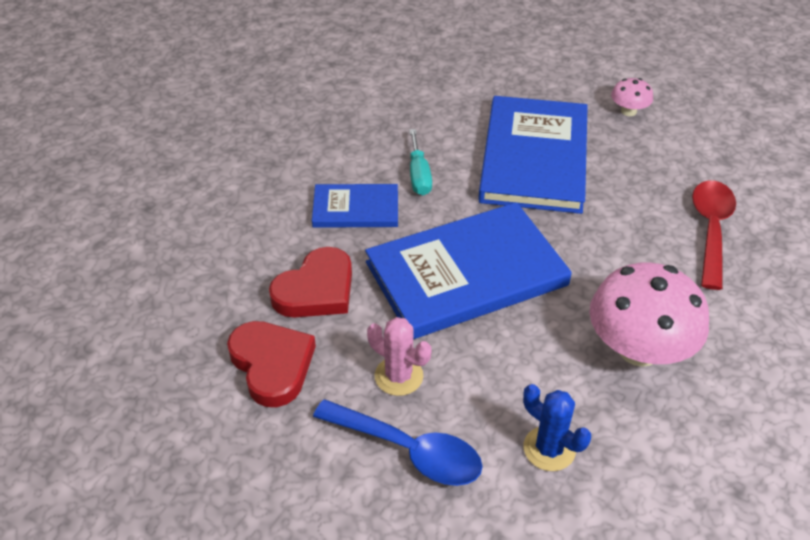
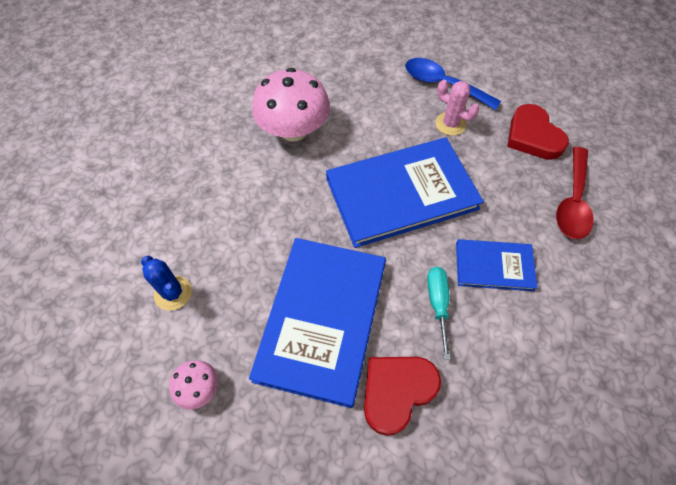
camera: 175 degrees left, 15 degrees up
red heart [269,247,352,317] -> red heart moved to [364,357,441,436]
blue cactus [523,384,591,471] -> blue cactus moved to [141,256,192,311]
red spoon [692,180,736,290] -> red spoon moved to [556,147,594,239]

